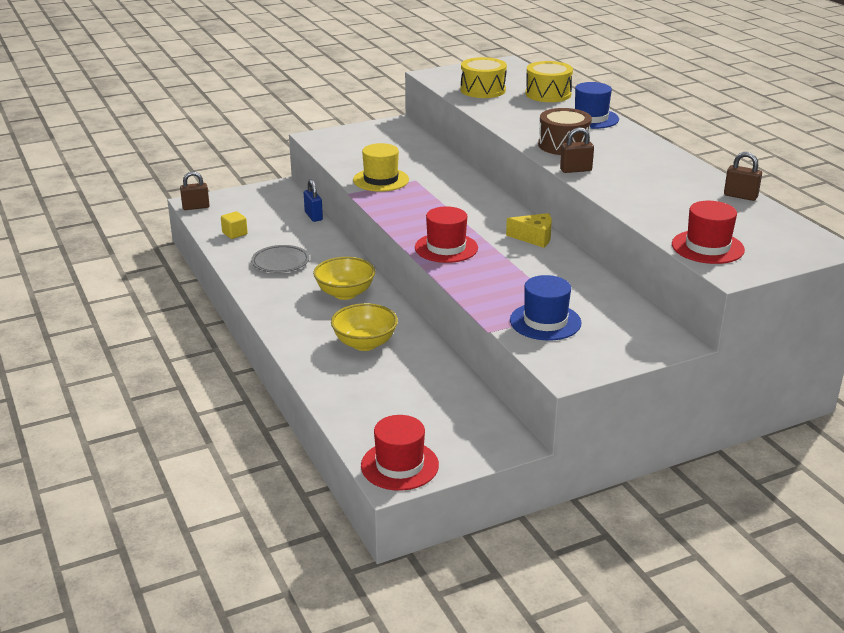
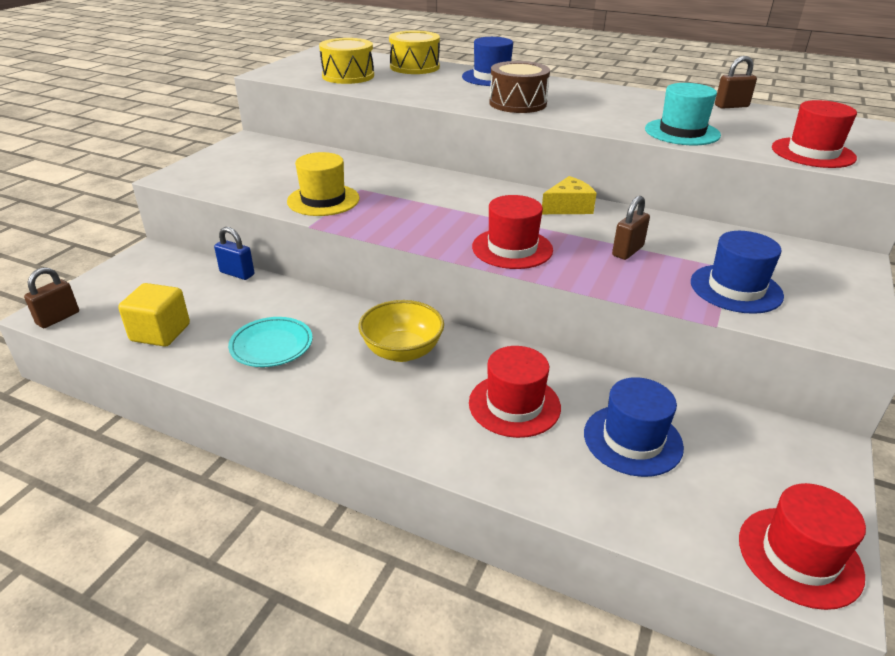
camera: 40 degrees left, 5 degrees up
yellow cube [221,211,248,239] -> yellow cube [118,283,190,347], size x1.56
grey plate [251,245,310,273] -> turquoise plate [228,317,313,367]
yellow bowl [331,303,398,351] -> red hat [469,346,561,438]
brown padlock [560,127,594,173] -> brown padlock moved to [612,196,650,260]
none -> blue hat [584,377,684,477]
none -> turquoise hat [645,83,721,145]

